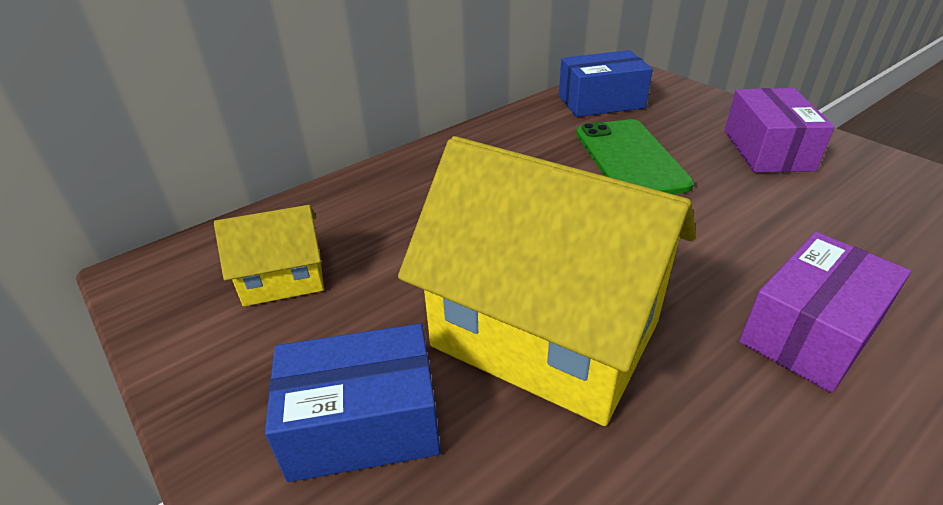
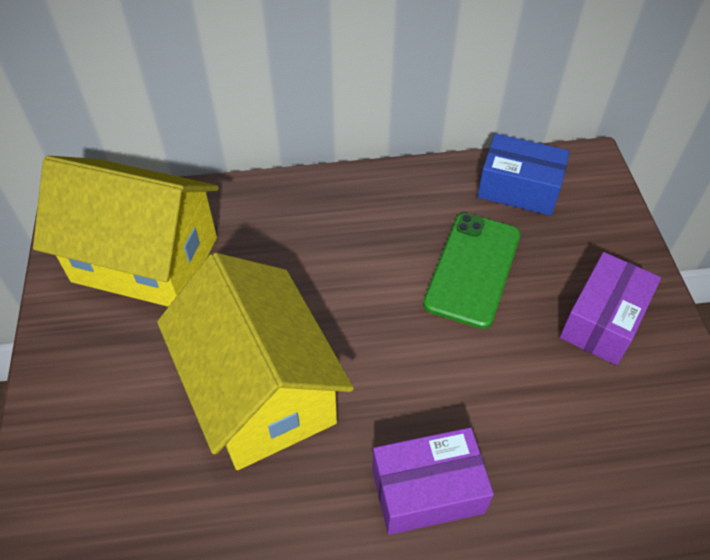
camera: 30 degrees right, 15 degrees up
yellow house [214,205,324,306] -> yellow house [33,156,219,307], size x2.12
blue box [265,323,440,482] -> none

